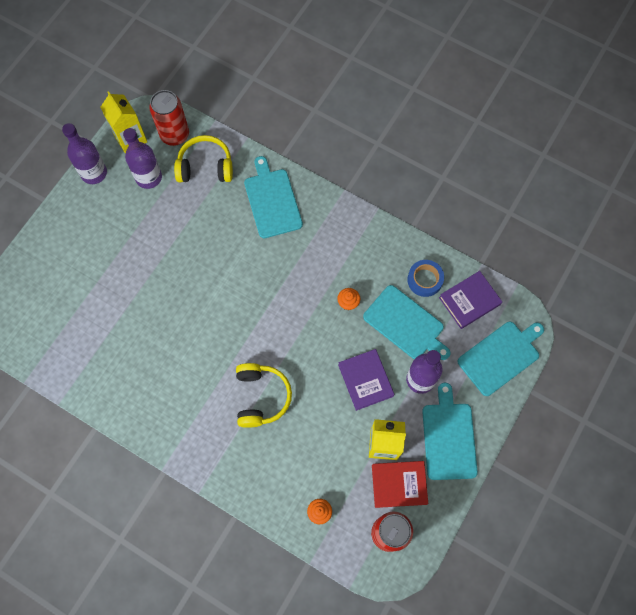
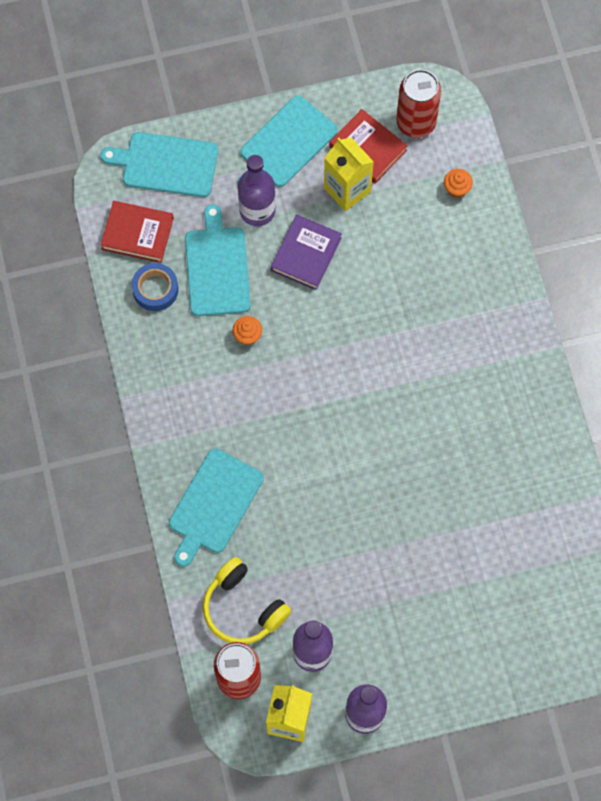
camera: 135 degrees left, 0 degrees up
yellow headphones [236,363,292,428] -> none
purple book [439,271,502,329] -> red book [101,201,174,263]

